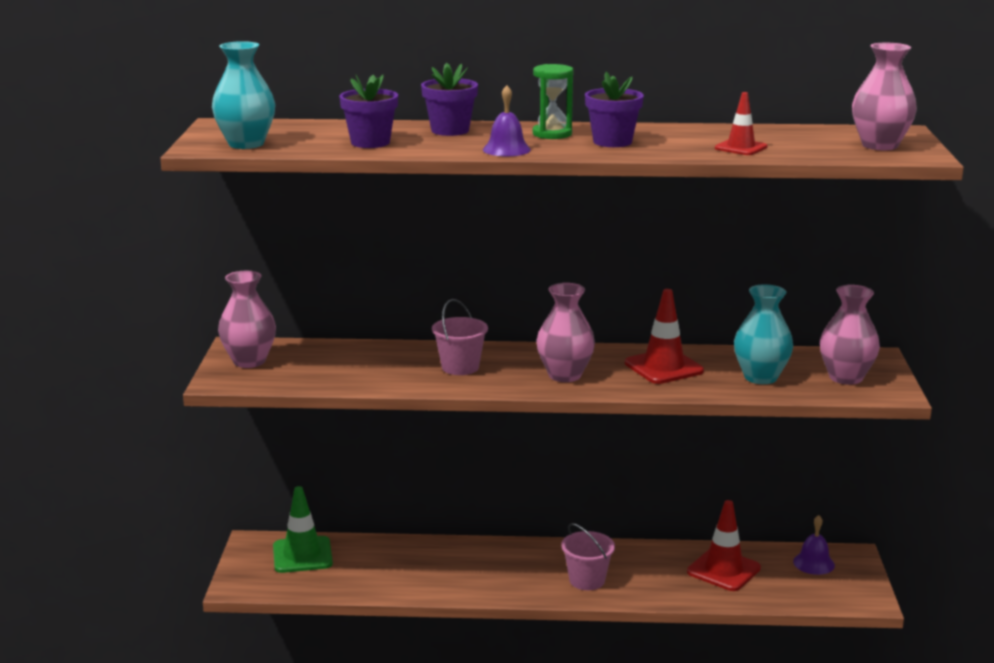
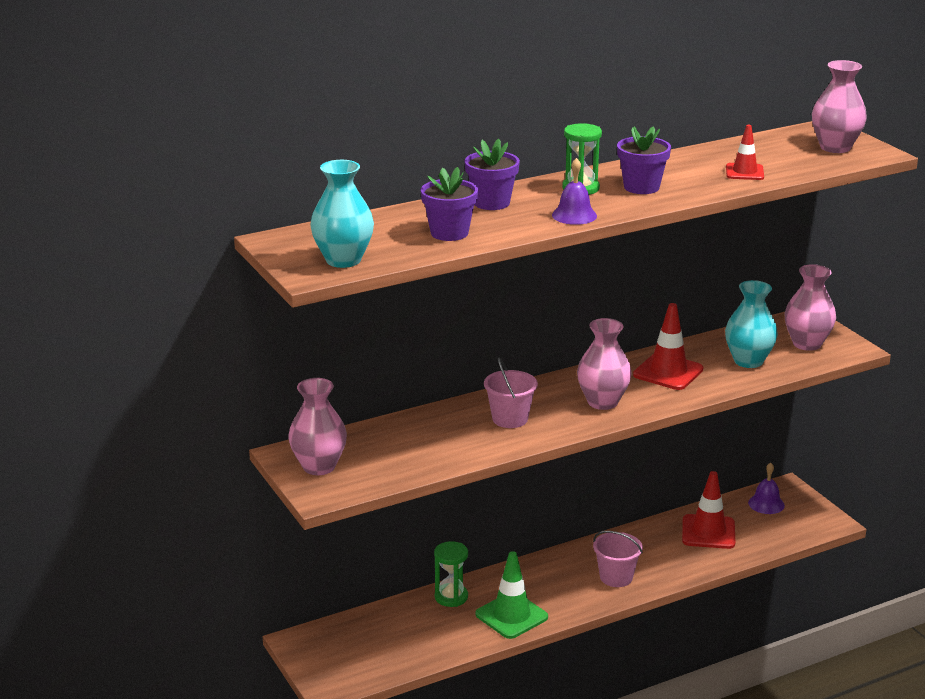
camera: 30 degrees left, 5 degrees up
green traffic cone [273,486,333,573] -> green traffic cone moved to [475,551,548,639]
none -> green hourglass [434,541,468,607]

